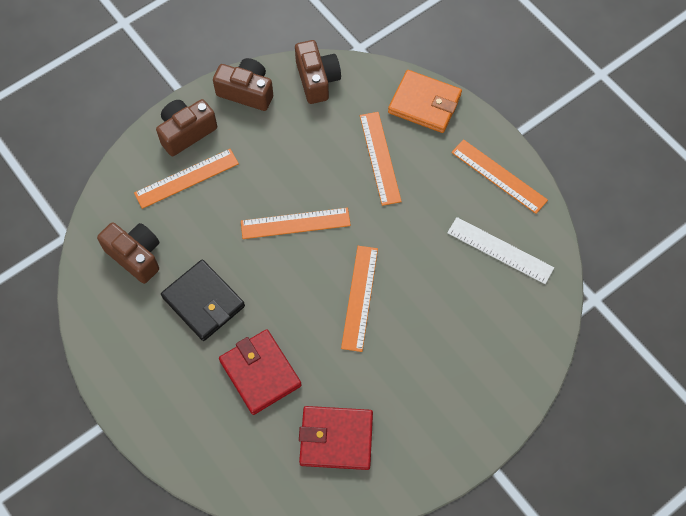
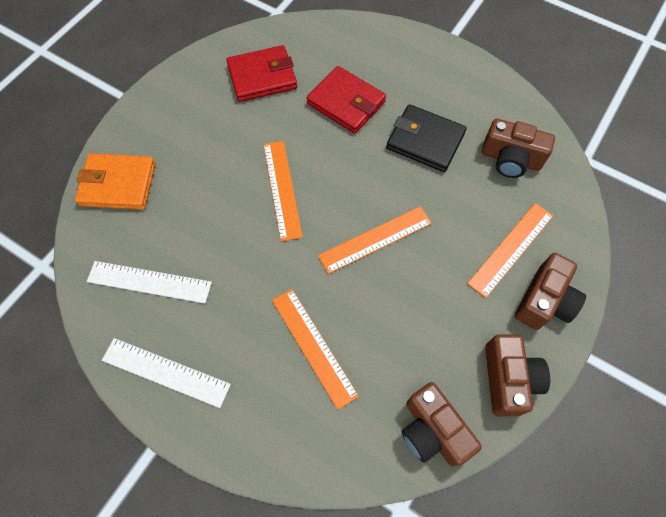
camera: 160 degrees right, 0 degrees up
brown camera [213,58,273,111] -> brown camera turned 90 degrees counterclockwise [485,335,550,417]
orange wallet [388,70,462,133] -> orange wallet moved to [75,153,156,210]
orange ruler [451,139,548,214] -> white ruler [102,338,231,408]

